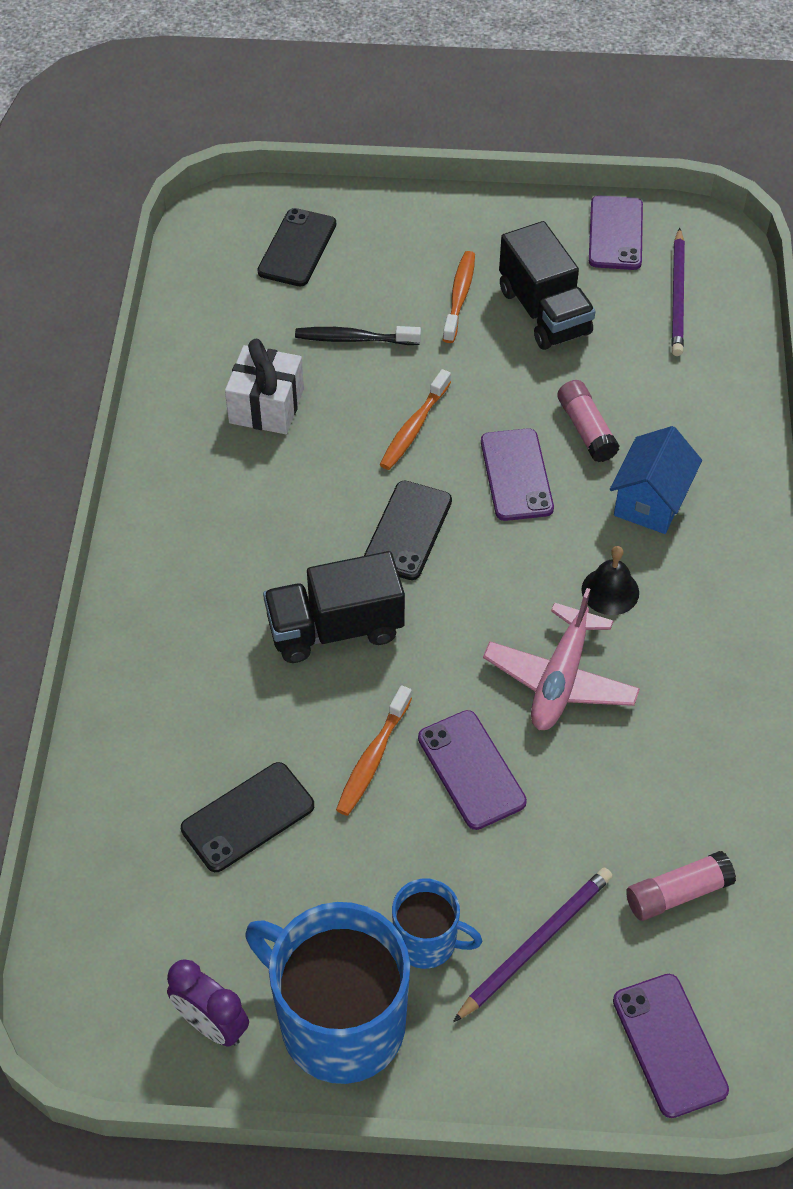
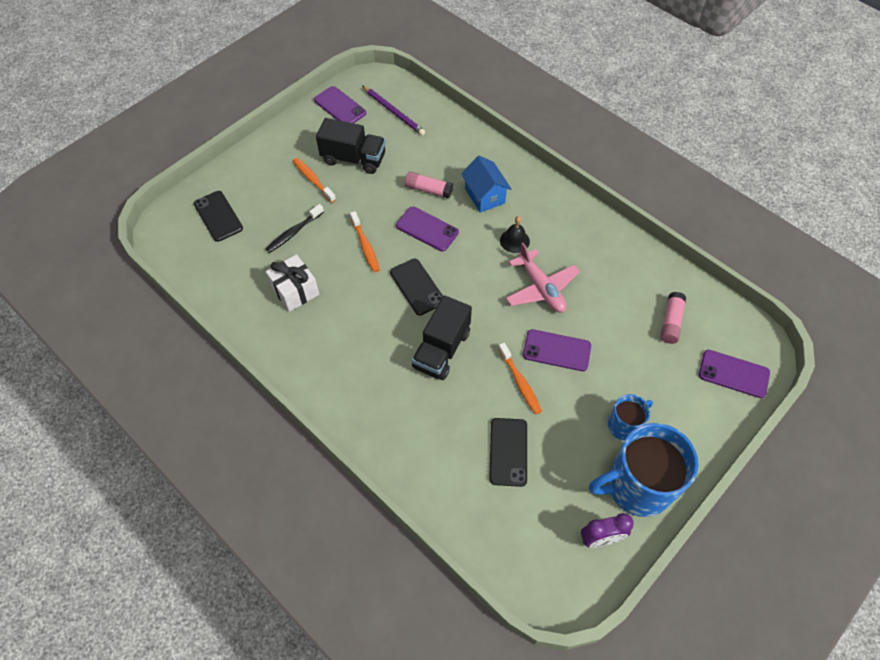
camera: 50 degrees left, 5 degrees up
purple pencil [453,868,613,1022] -> none

